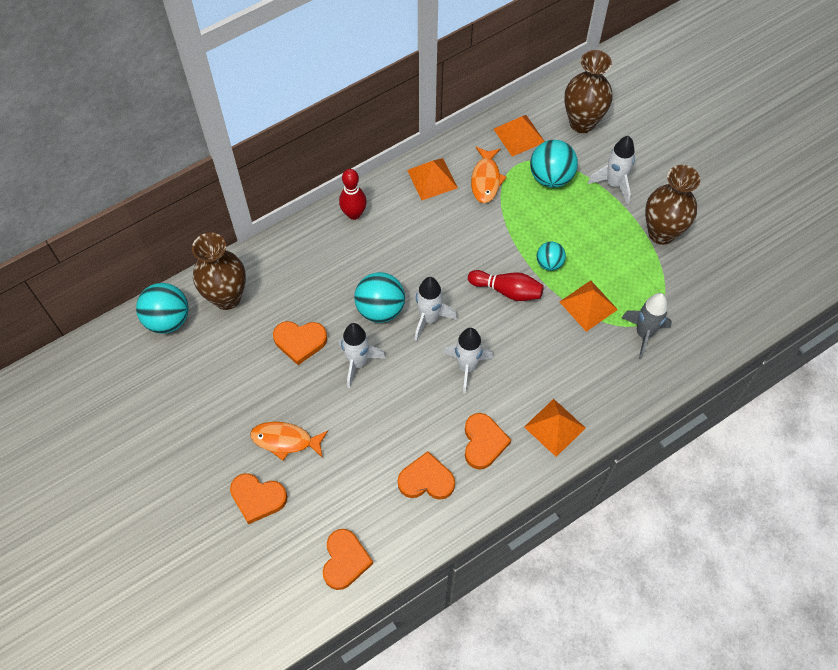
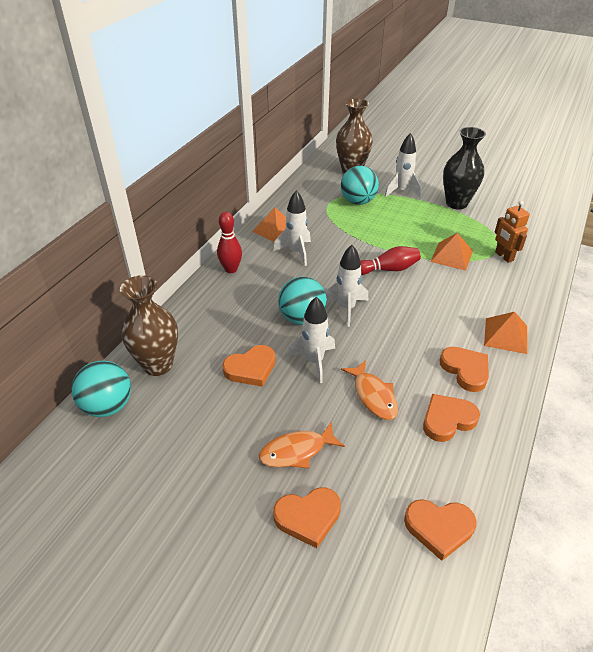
camera: 30 degrees left, 20 degrees down
orange heart [323,529,373,590] -> orange heart turned 120 degrees clockwise [404,499,477,561]
white rocket [443,328,493,394] -> white rocket moved to [273,190,311,266]
orange fish [471,147,507,203] -> orange fish moved to [341,360,398,420]
orange pyramid [494,115,545,157] -> none
turquoise ball [537,242,566,271] -> none
grey rocket [622,293,672,359] -> orange robot [495,201,530,263]
brown vase [645,165,700,245] -> black vase [443,127,486,210]

